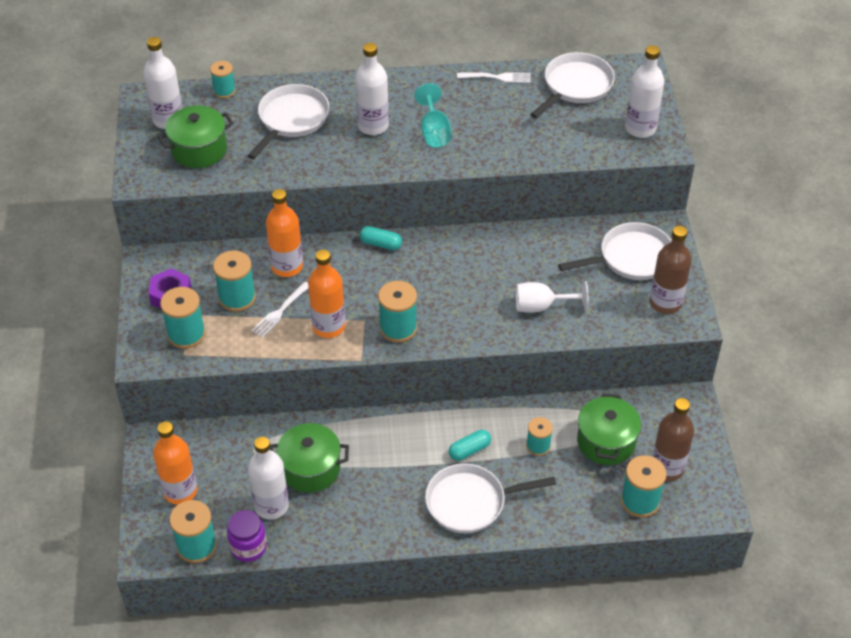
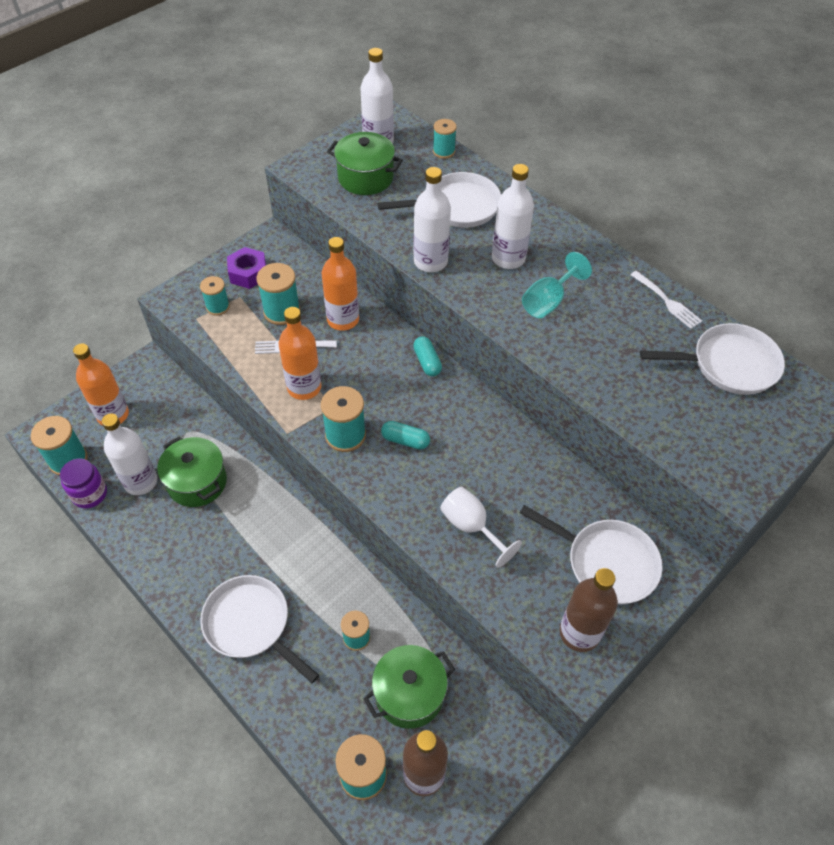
camera: 50 degrees right, 5 degrees up
turquoise spool [160,287,206,349] -> turquoise spool [200,276,230,316], size x0.64
turquoise capsule [449,430,491,461] -> turquoise capsule moved to [381,421,430,450]
white bottle [625,45,664,138] -> white bottle moved to [413,167,451,272]

